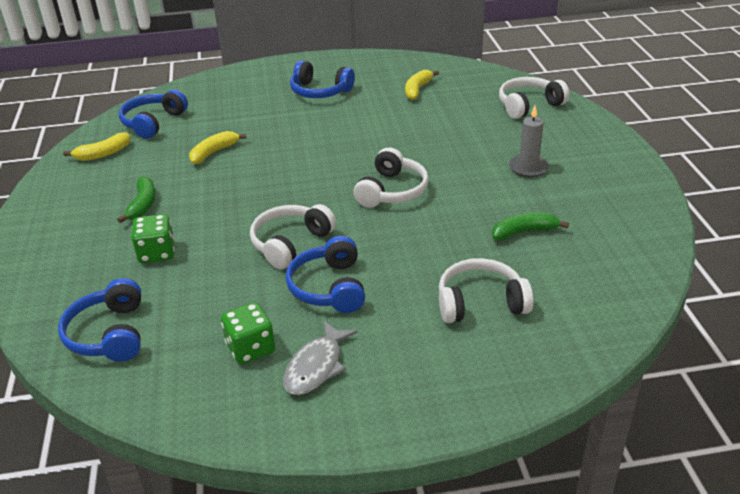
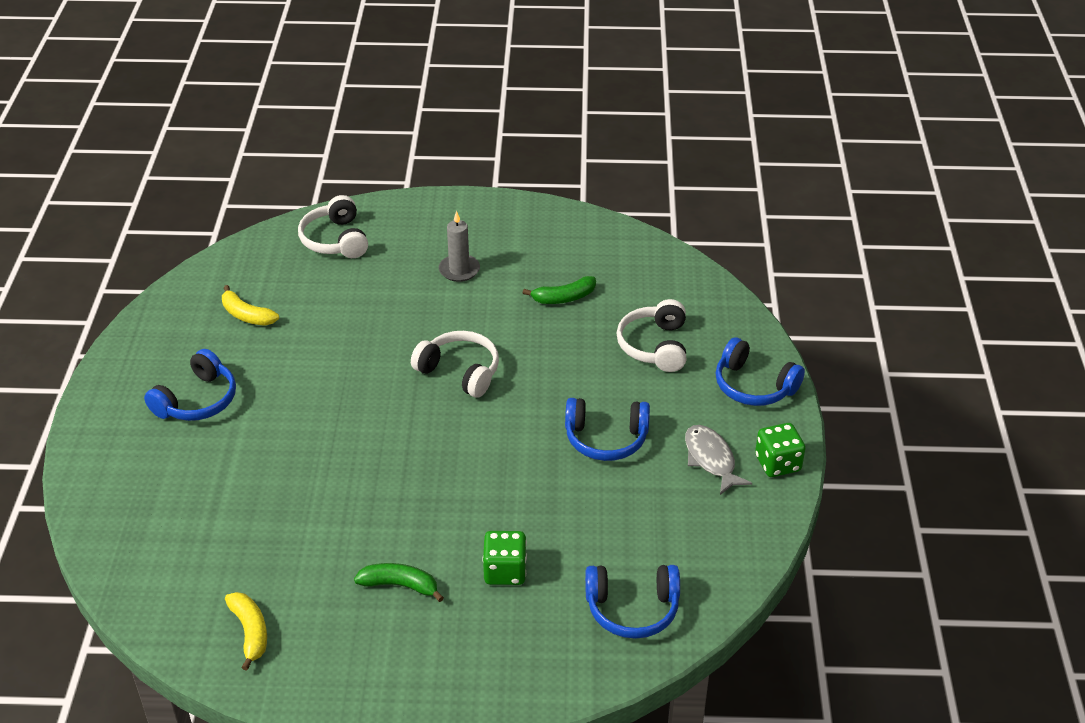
camera: 80 degrees left, 5 degrees up
blue headphones [119,89,188,139] -> blue headphones moved to [716,337,805,406]
yellow banana [189,131,247,164] -> none
green dice [221,302,275,364] -> green dice moved to [755,423,806,477]
white headphones [250,204,336,269] -> none
grey fish [283,321,358,395] -> grey fish turned 150 degrees counterclockwise [685,425,752,495]
green banana [492,212,569,240] -> green banana turned 105 degrees counterclockwise [523,276,596,304]

